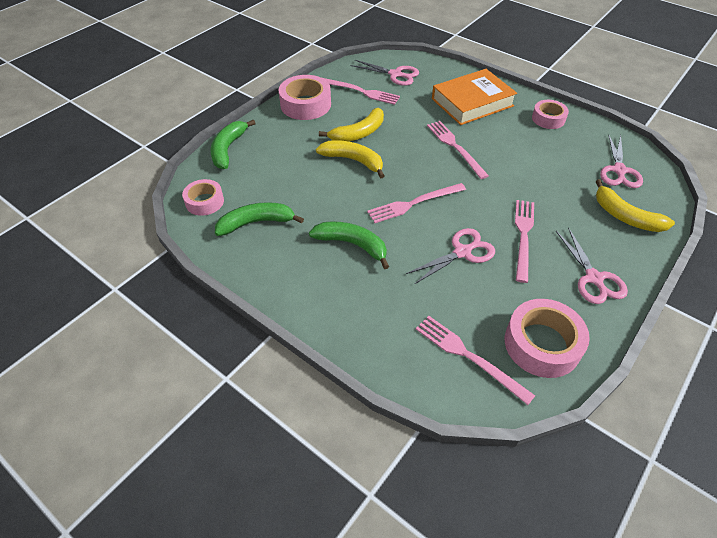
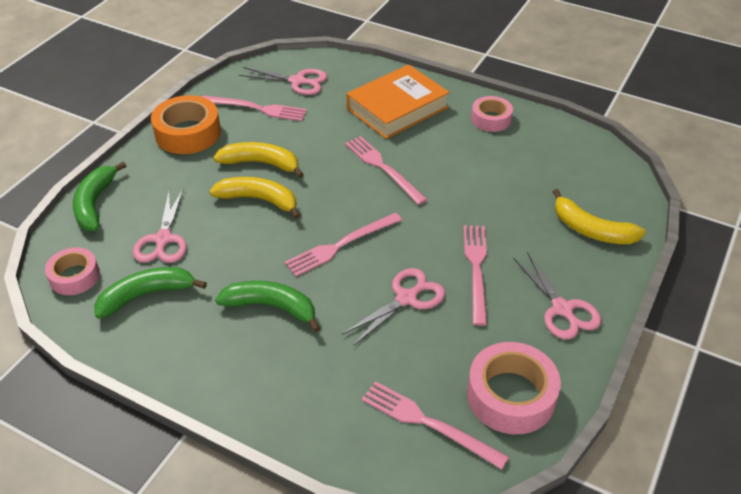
camera: 10 degrees left, 5 degrees down
pink tape [278,75,331,120] -> orange tape [151,95,221,154]
yellow banana [319,108,384,142] -> yellow banana turned 120 degrees counterclockwise [213,142,304,178]
pink scissors [600,134,643,188] -> pink scissors moved to [133,188,187,263]

